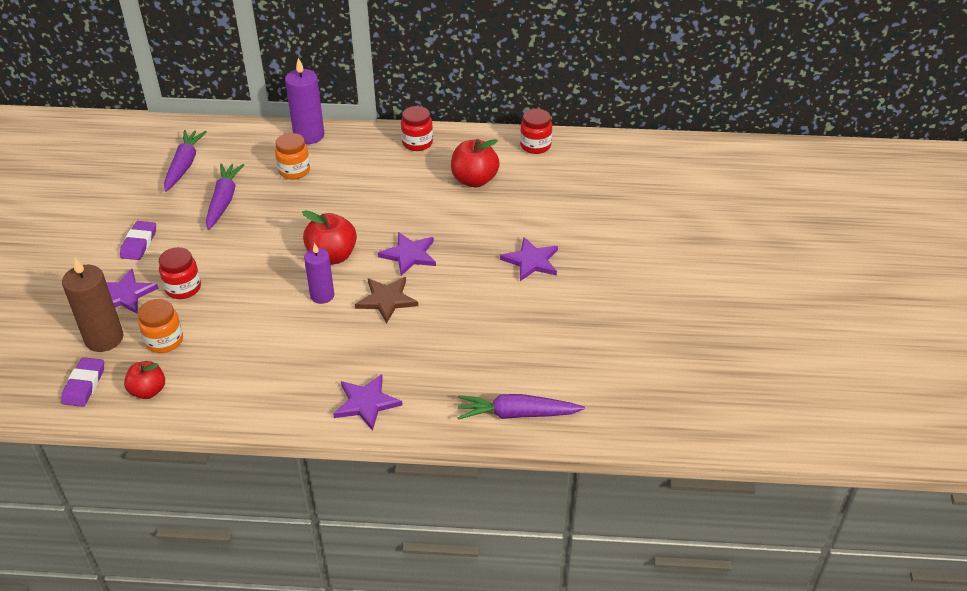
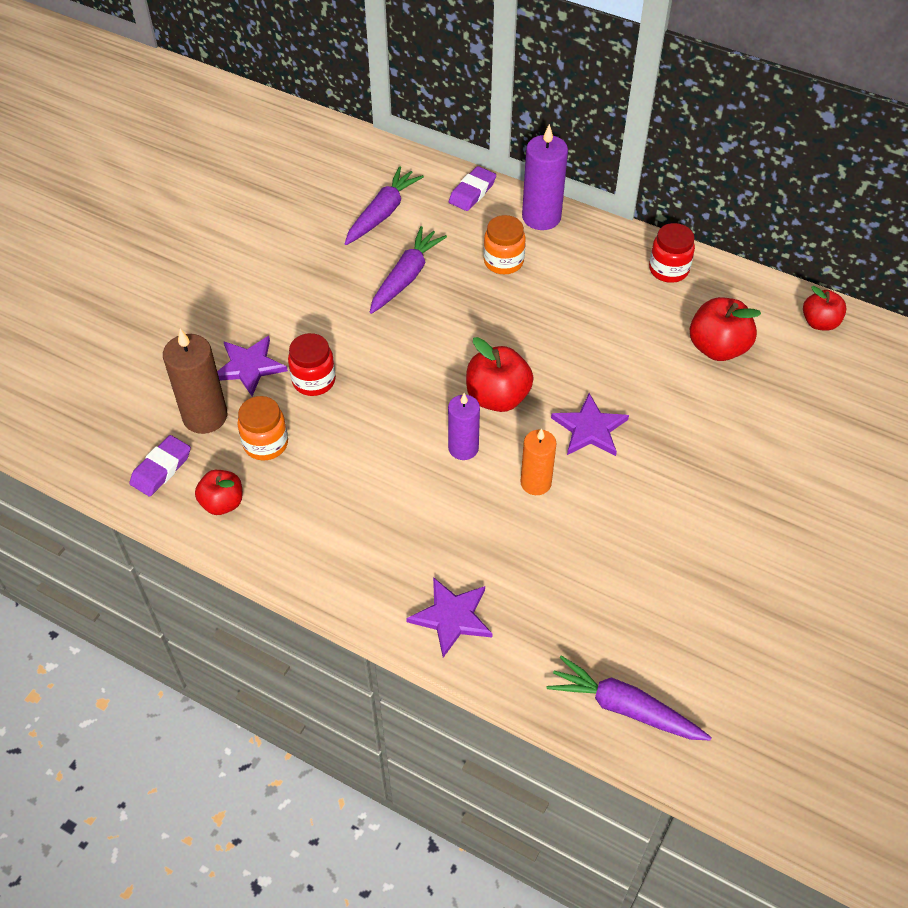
camera: 25 degrees right, 10 degrees up
purple eraser [120,221,156,260] -> purple eraser moved to [449,166,496,211]
brown star [355,277,418,323] -> orange candle [521,428,556,495]
purple star [500,237,558,281] -> none
red jar [520,109,552,154] -> red apple [803,286,847,331]

